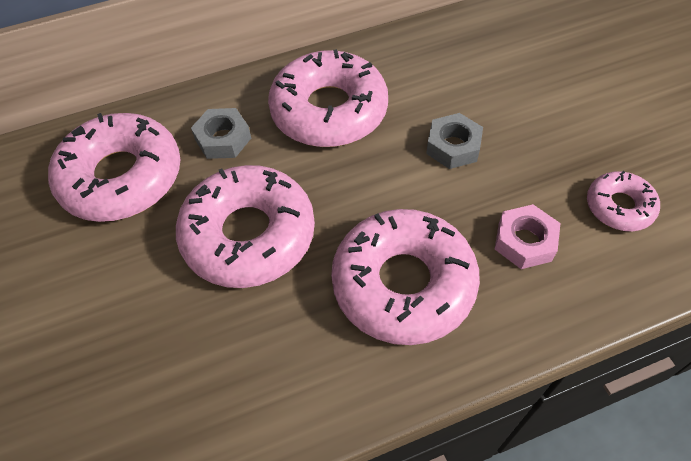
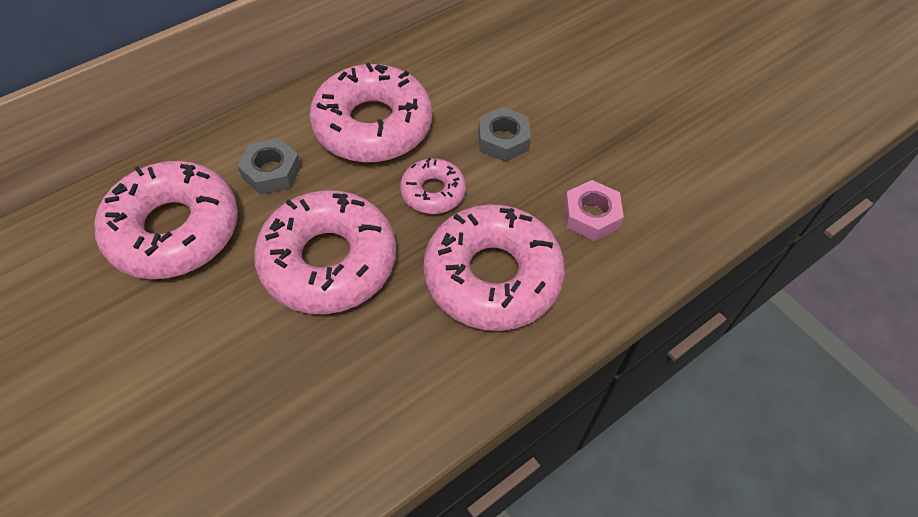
camera: 20 degrees left, 0 degrees up
pink donut [587,171,660,231] -> pink donut moved to [400,158,466,214]

